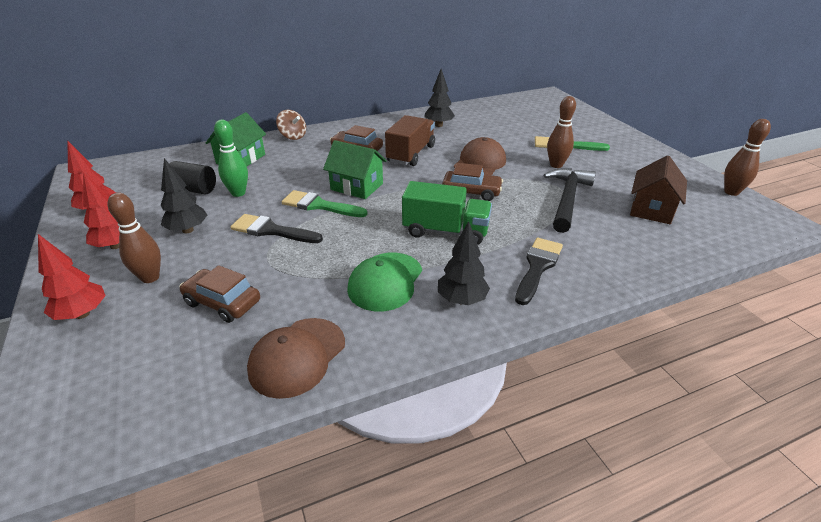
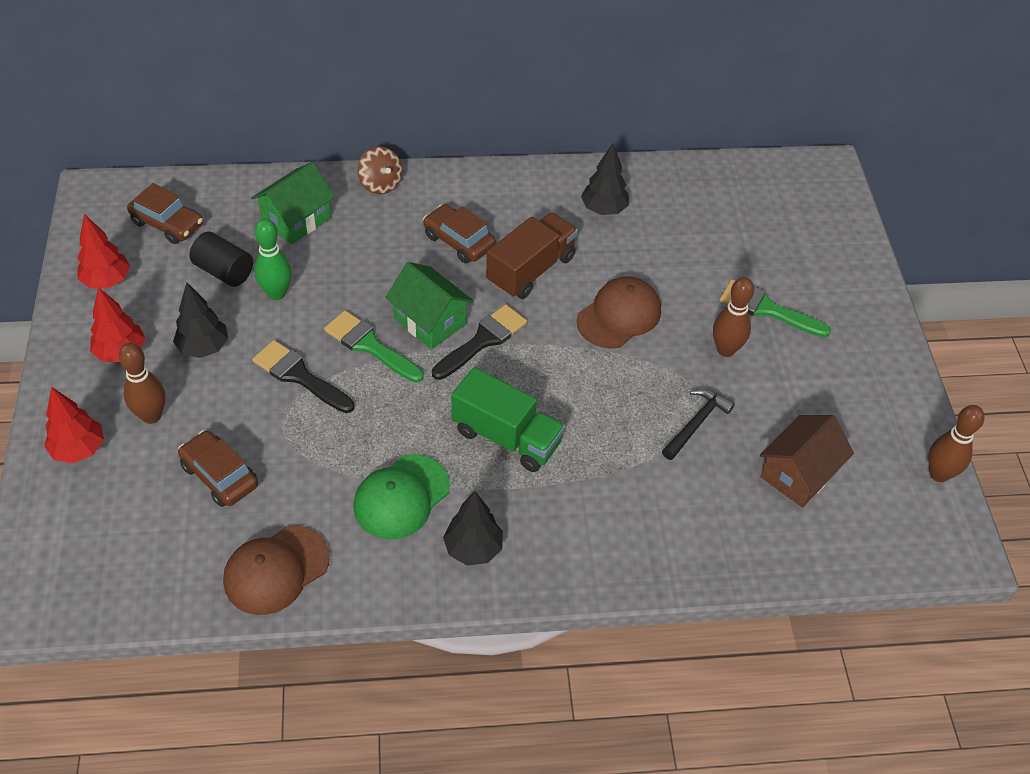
camera: 15 degrees right, 15 degrees up
brown car [442,163,503,201] -> brown car moved to [127,183,203,244]
black brush [515,238,563,305] -> black brush moved to [432,304,527,380]
black hammer [543,168,596,233] -> black hammer [662,389,735,460], size x0.63

